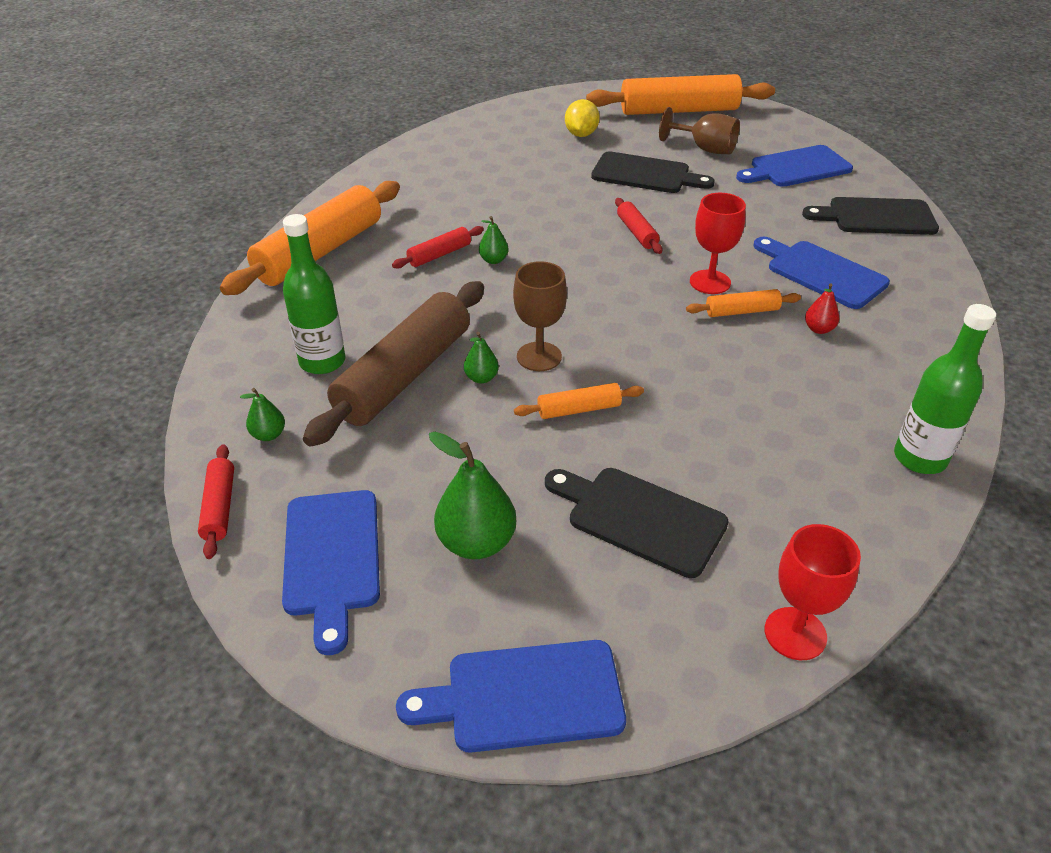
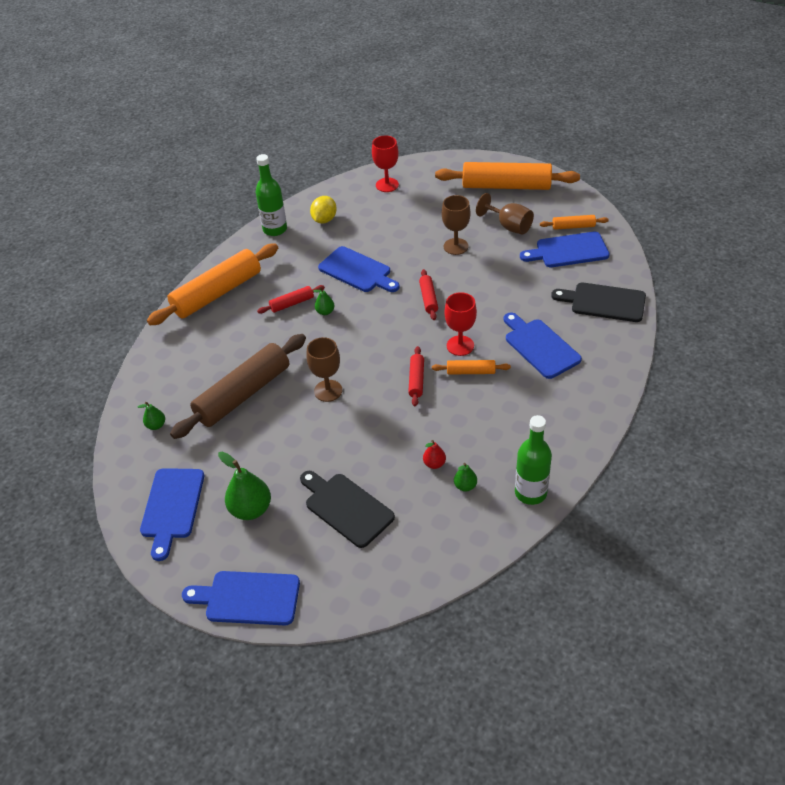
camera: 15 degrees right, 5 degrees up
red rolling pin [198,444,234,559] -> red rolling pin moved to [408,346,424,406]
green bottle [283,214,345,374] -> green bottle moved to [256,154,287,236]
green pear [464,332,499,383] -> green pear moved to [454,463,477,492]
orange rolling pin [514,383,644,419] -> orange rolling pin moved to [540,215,609,230]
yellow lemon [565,99,600,137] -> yellow lemon moved to [310,196,337,224]
black cutting board [591,151,715,193] -> brown goblet [442,195,471,255]
red goblet [765,524,861,660] -> red goblet moved to [372,136,399,192]
red pear [805,284,839,334] -> red pear moved to [423,440,446,469]
none -> blue cutting board [318,246,399,292]

